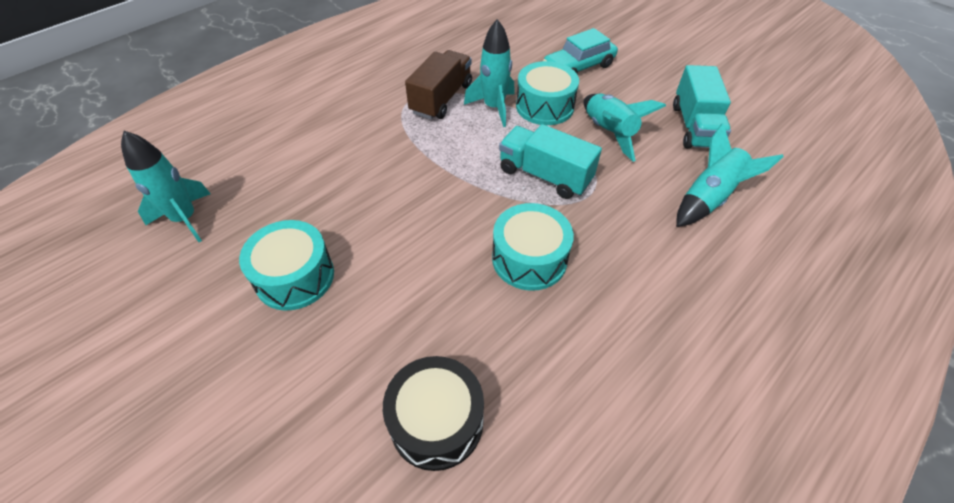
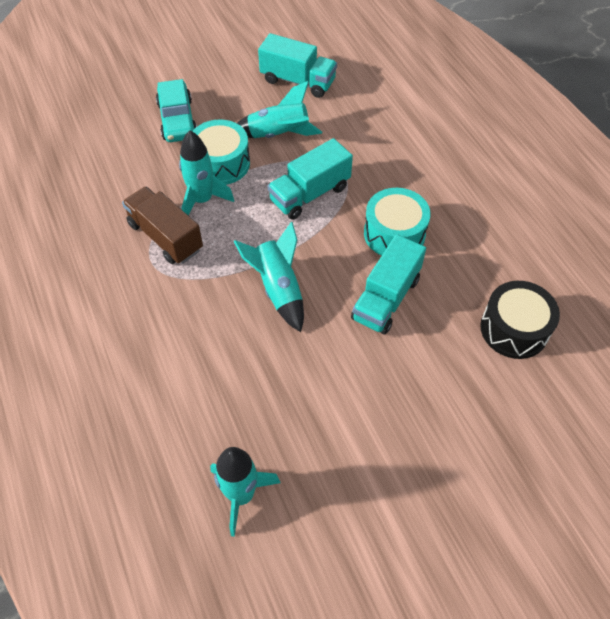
camera: 70 degrees left, 5 degrees up
turquoise drum [239,220,334,311] -> none
turquoise rocket [676,123,784,227] -> turquoise rocket moved to [233,221,304,332]
none -> turquoise truck [351,234,426,334]

